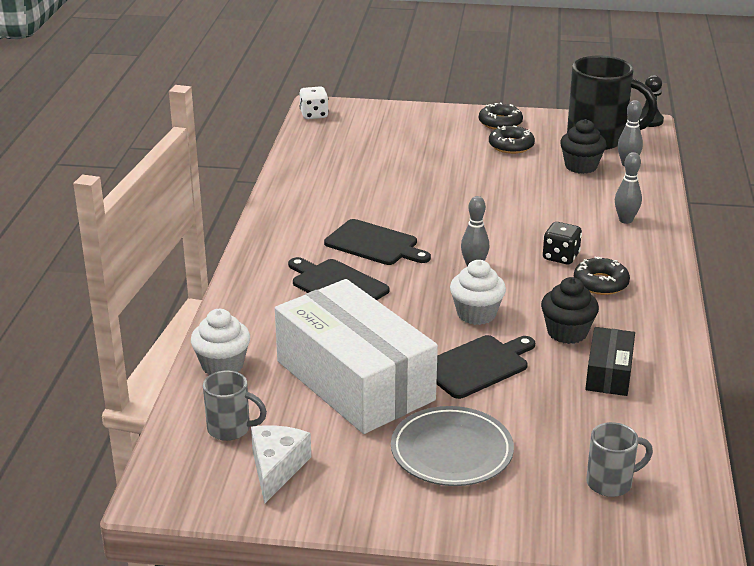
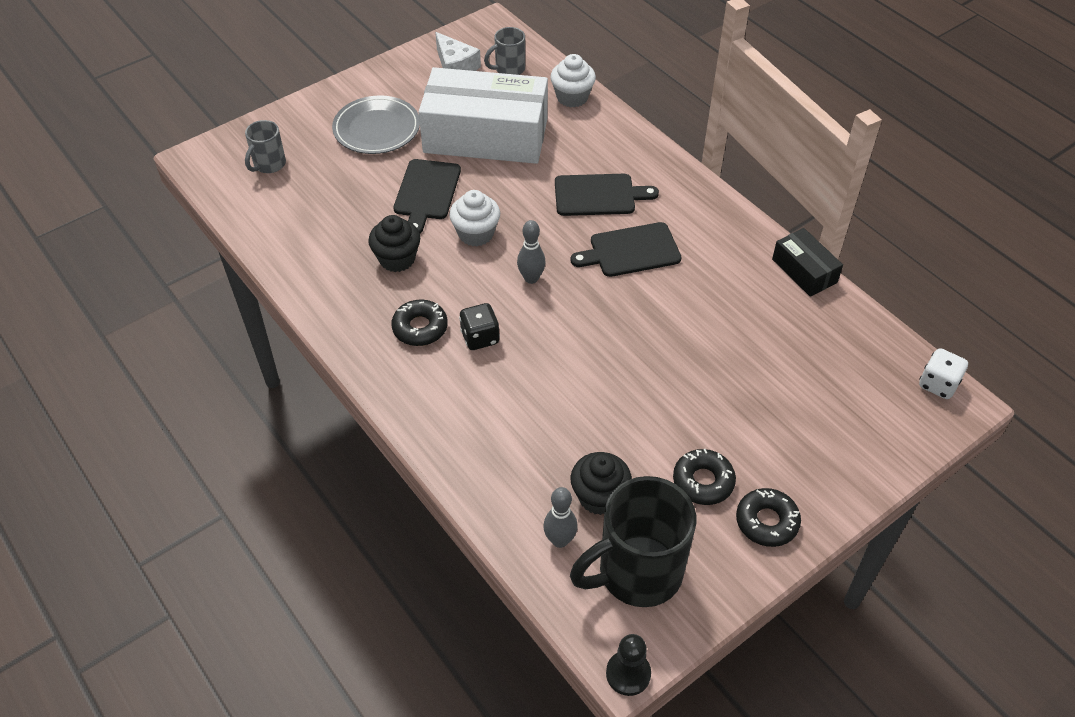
camera: 135 degrees right, 20 degrees up
black box [586,327,635,396] -> black box moved to [772,228,843,297]
grey bowling pin [615,152,642,224] -> none

